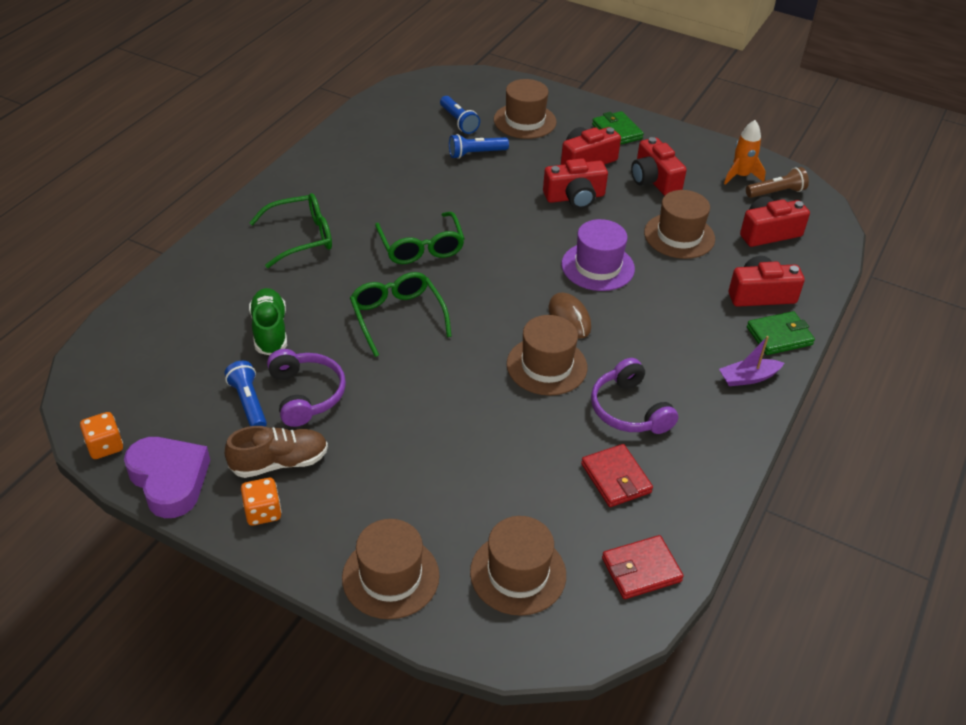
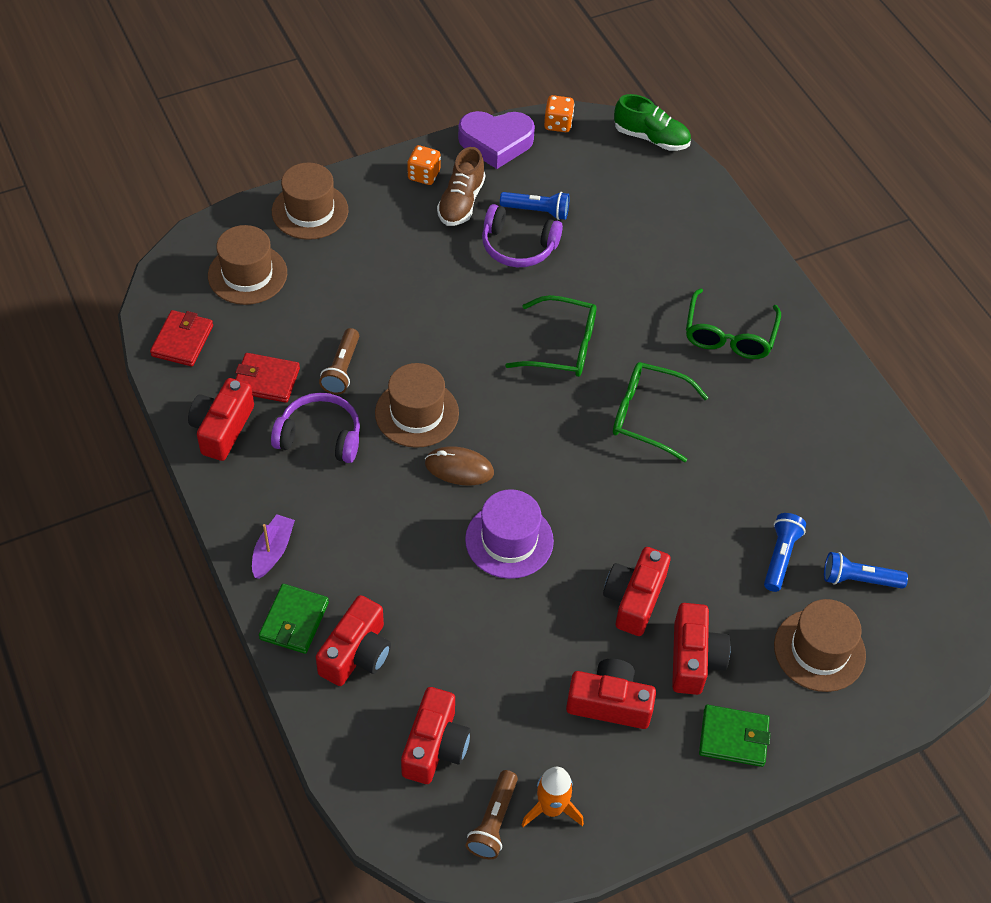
camera: 125 degrees right, 10 degrees up
green shoe [249,288,287,355] -> green shoe moved to [614,94,691,151]
brown hat [644,190,715,259] -> none
none -> red camera [188,378,254,461]
none -> brown flashlight [319,328,359,395]

